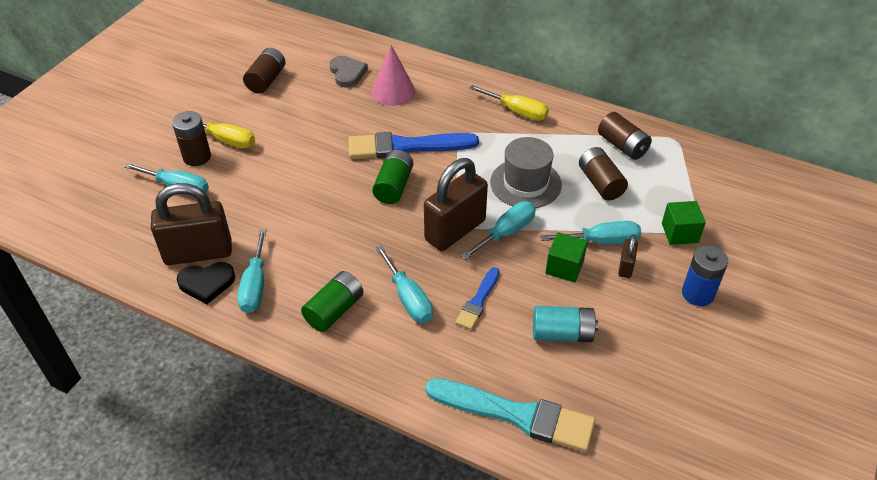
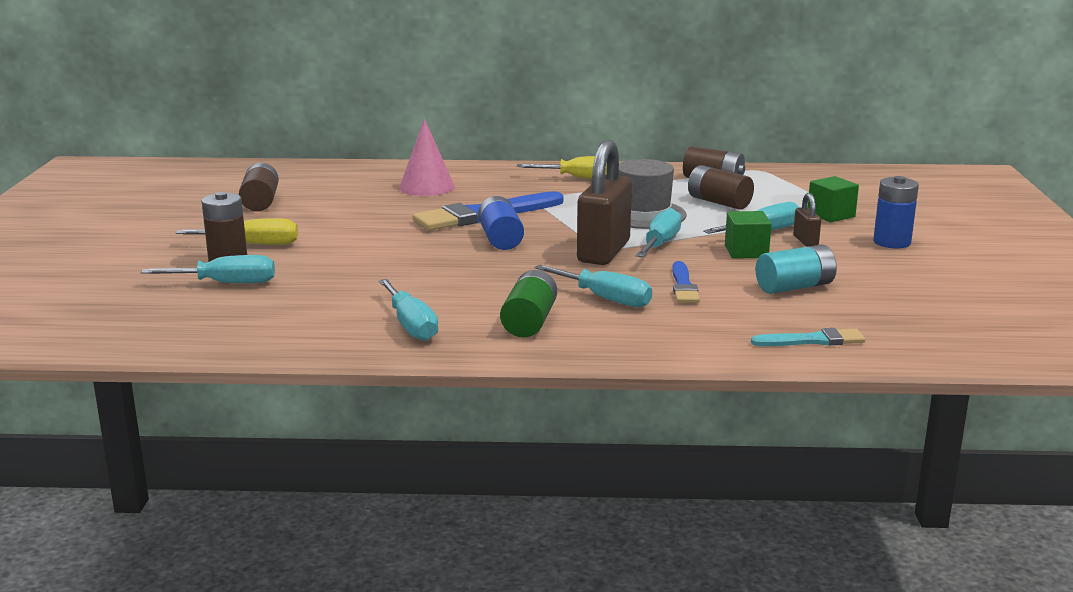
camera: 25 degrees left, 25 degrees down
brown padlock [151,183,232,265] -> none
black heart [177,262,235,304] -> none
grey heart [330,56,368,88] -> none
green battery [372,150,413,204] -> blue battery [478,196,524,250]
turquoise brush [426,378,596,452] -> turquoise brush [751,328,865,346], size x0.53

